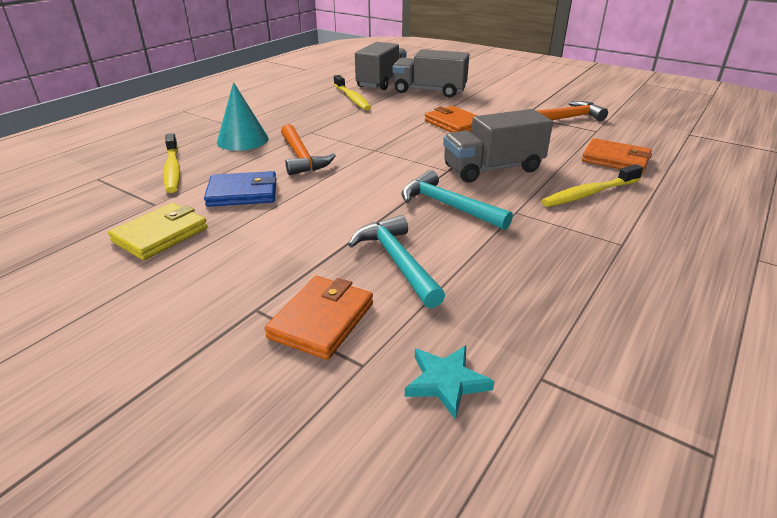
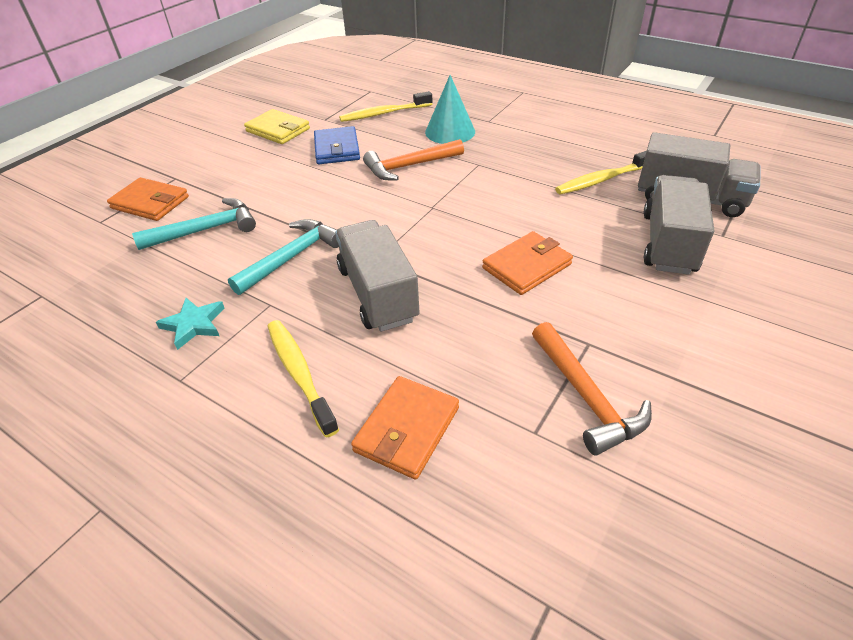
camera: 90 degrees right, 10 degrees up
turquoise star [405,346,495,420] -> turquoise star moved to [156,298,224,350]

